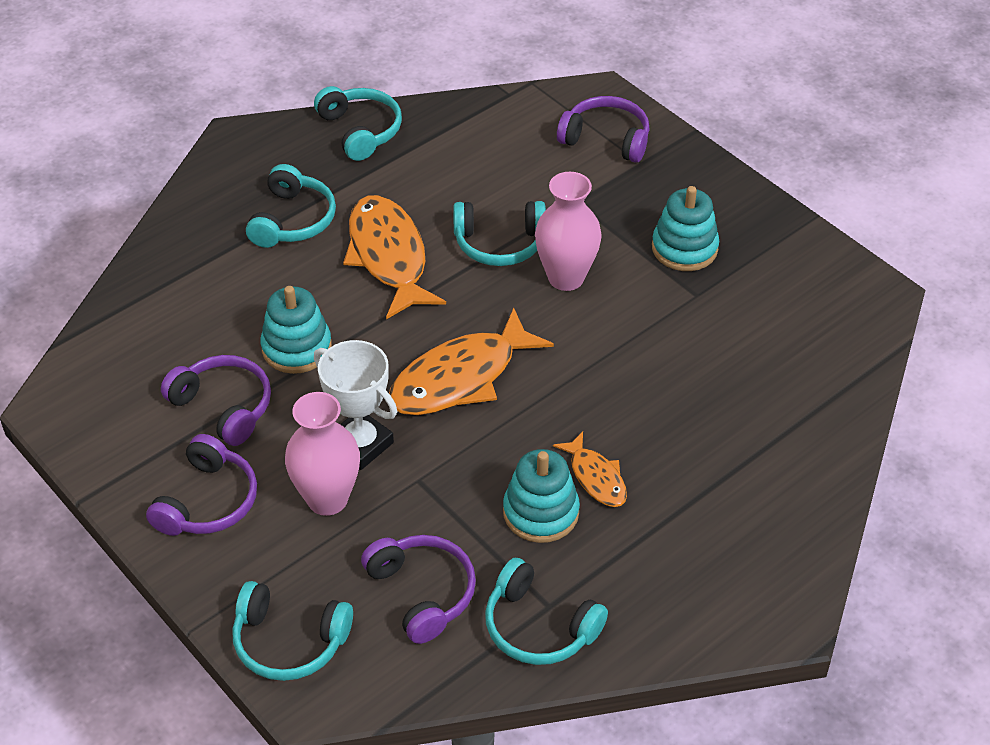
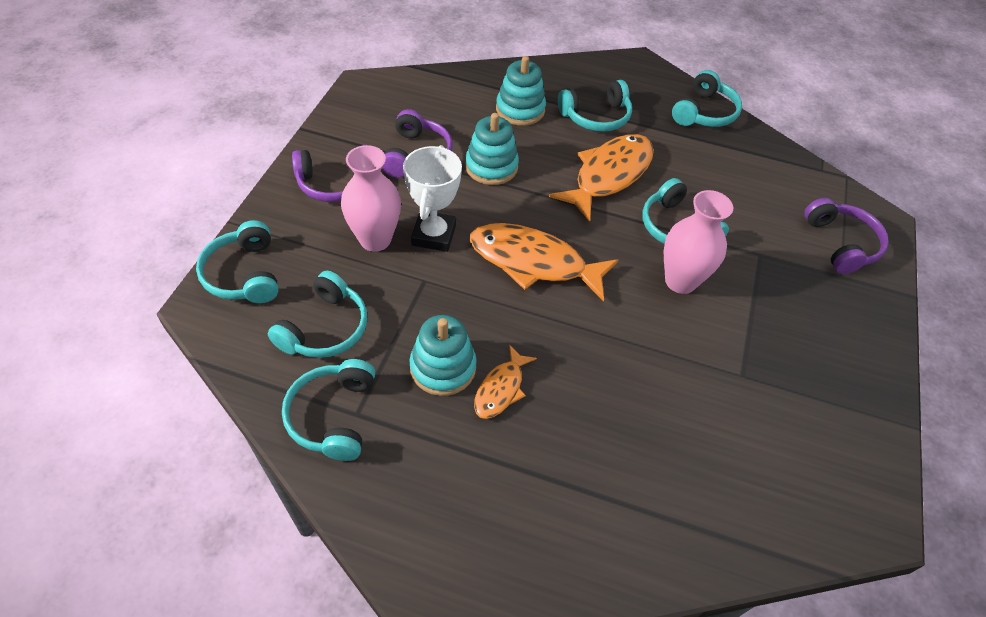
camera: 55 degrees right, 5 degrees up
purple headphones [361,535,476,644] -> turquoise headphones [268,271,368,358]
turquoise stacking toy [652,186,719,271] -> turquoise stacking toy moved to [496,56,546,126]

